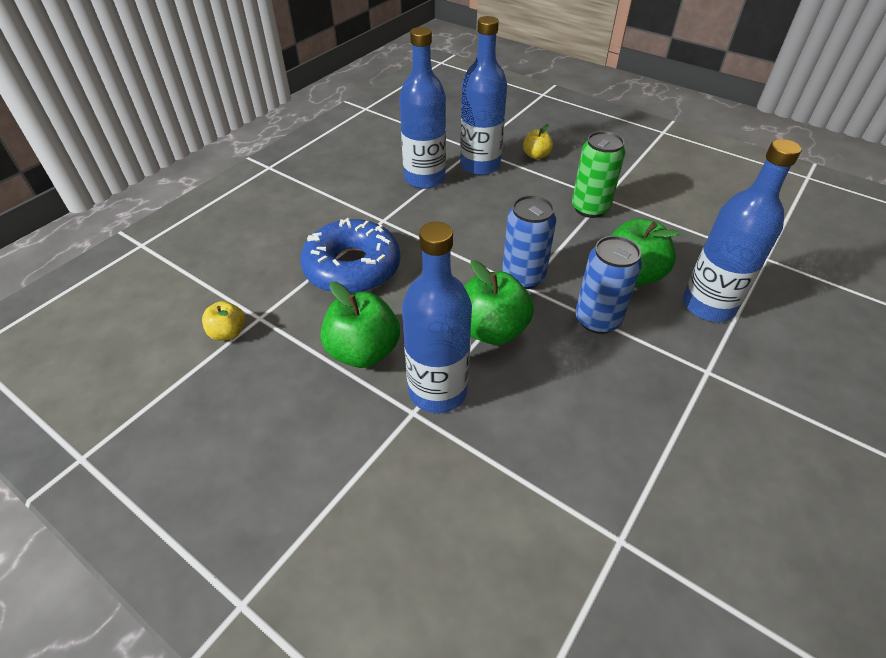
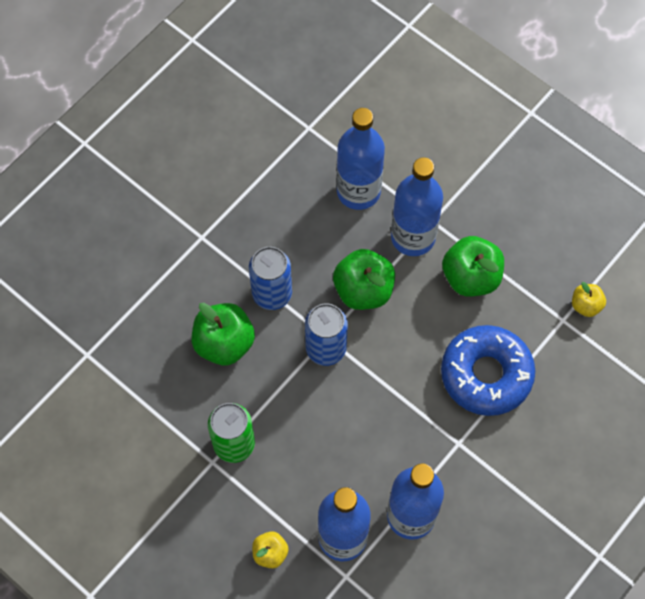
camera: 175 degrees left, 20 degrees up
blue bottle [683,139,802,322] -> blue bottle moved to [336,108,385,210]

